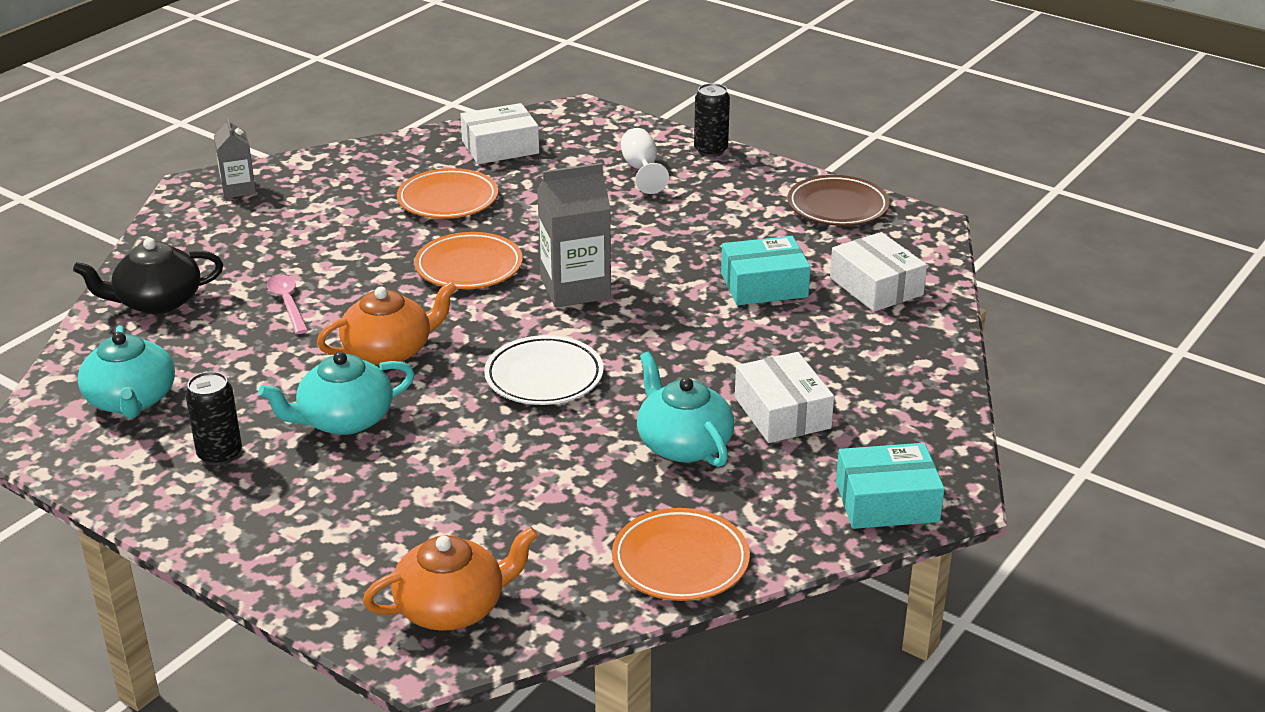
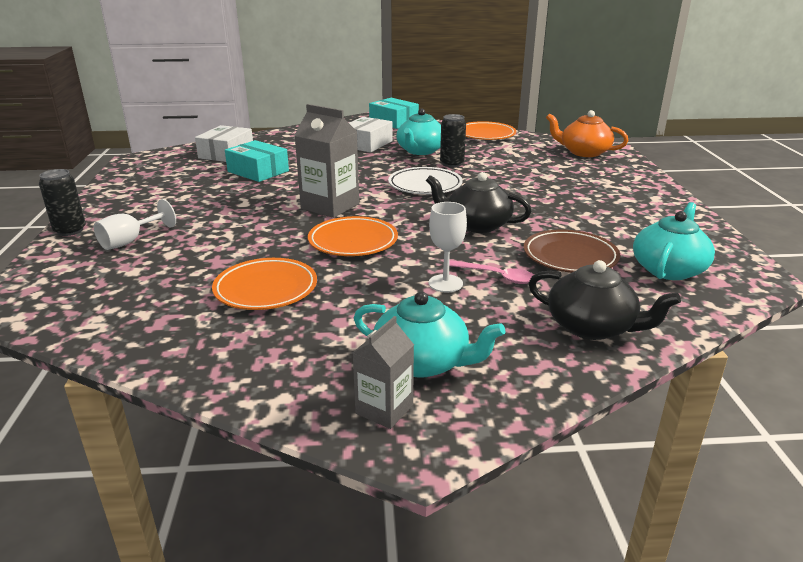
camera: 130 degrees left, 5 degrees down
black can [185,371,242,466] -> black can moved to [440,114,466,167]
turquoise teapot [258,352,415,435] -> turquoise teapot moved to [354,292,505,378]
pink spoon [267,274,308,334] -> pink spoon turned 90 degrees counterclockwise [449,260,534,284]
orange teapot [317,281,457,366] -> black teapot [426,172,532,233]
white box [460,103,539,164] -> none
brown plate [788,175,890,226] -> brown plate moved to [524,230,620,273]
none -> white goblet [429,202,467,292]

